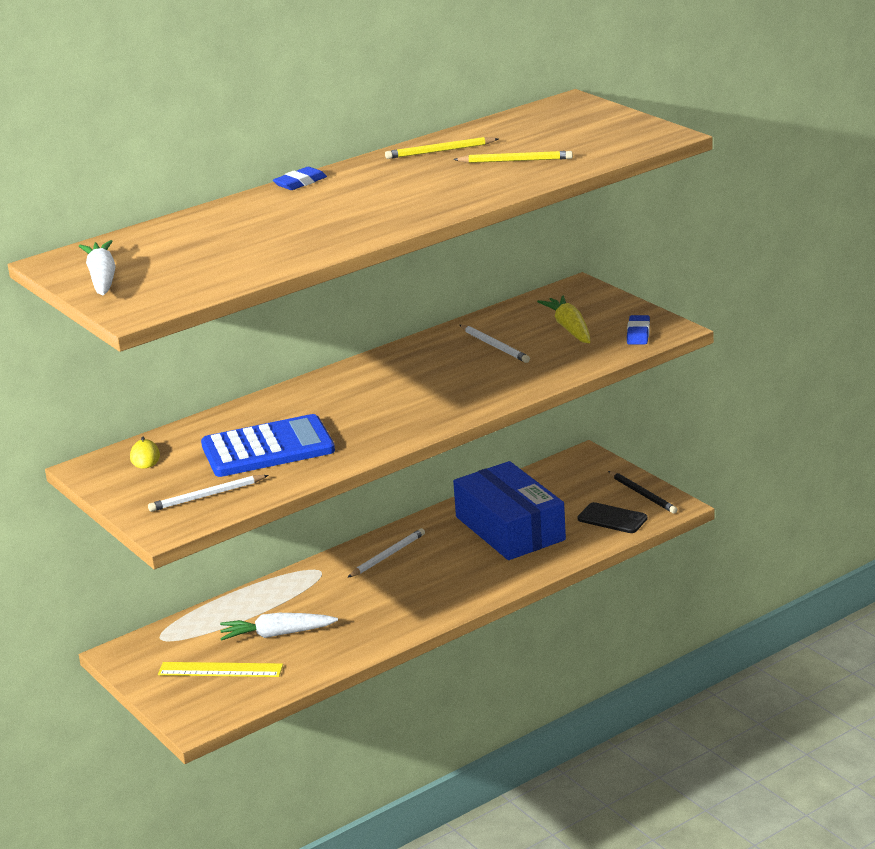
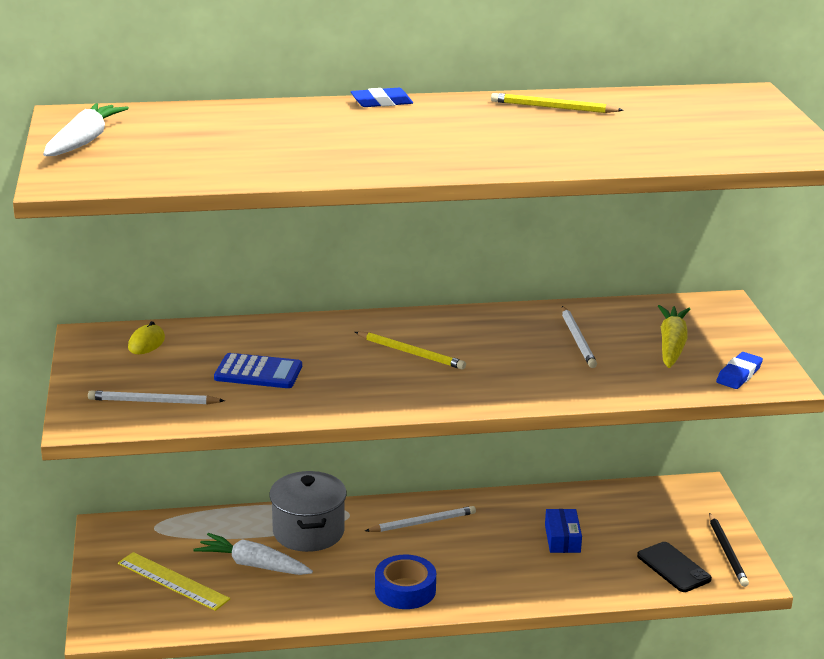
camera: 25 degrees right, 0 degrees up
blue calculator [201,414,335,477] -> blue calculator [214,353,302,388], size x0.60
yellow pencil [453,151,573,163] -> yellow pencil moved to [355,332,466,370]
blue box [453,461,566,560] -> blue box [545,509,582,553], size x0.41
none -> grey pot [269,471,347,552]
none -> blue tape [375,554,436,609]

